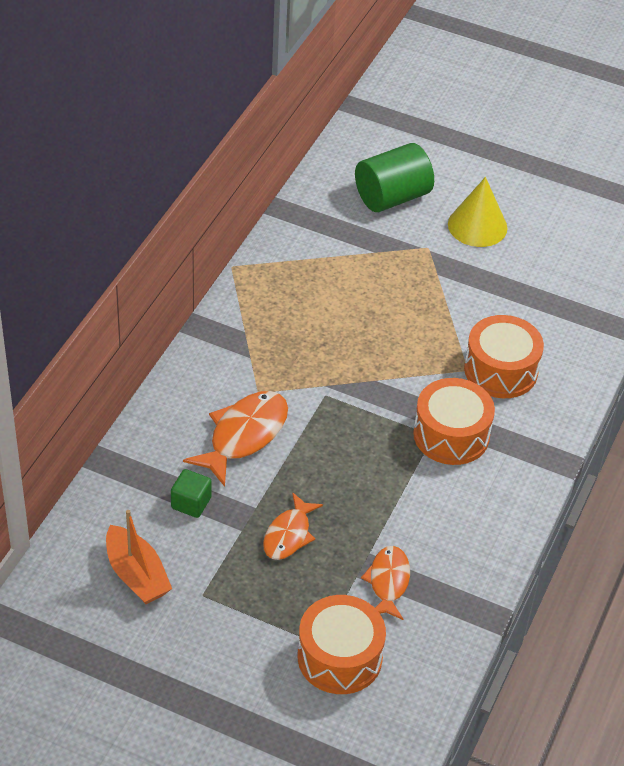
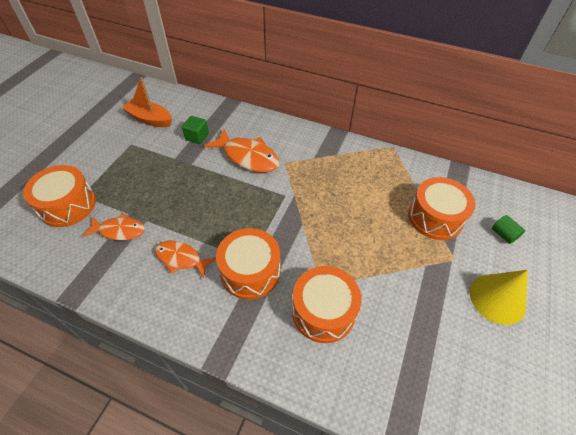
camera: 90 degrees right, 5 degrees up
orange boat [106,510,172,604] -> orange boat turned 60 degrees clockwise [122,77,172,127]
orange fish [263,492,323,560] -> orange fish moved to [155,240,216,279]
green cylinder [355,143,434,212] -> green cylinder [492,215,525,244], size x0.44
none -> orange drum [408,177,475,240]

